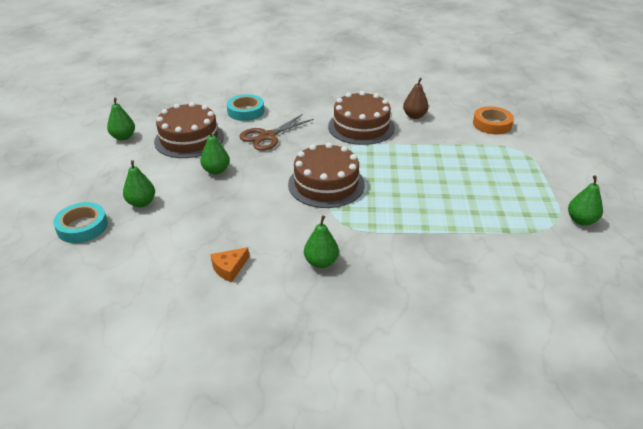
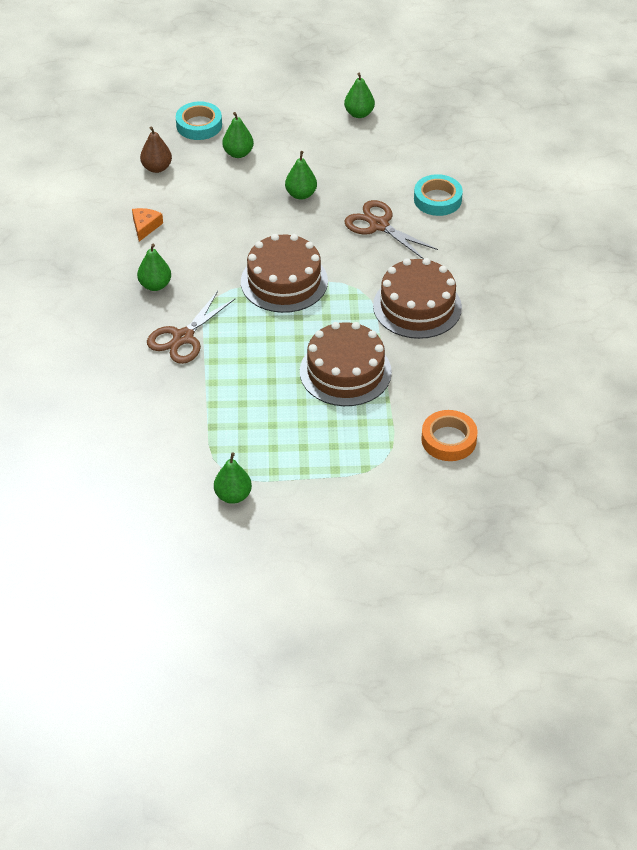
camera: 85 degrees right, 10 degrees up
brown cake [154,102,224,158] -> brown cake moved to [300,322,392,406]
orange cheese [210,247,249,282] -> orange cheese turned 60 degrees clockwise [132,208,163,242]
brown pear [403,78,429,119] -> brown pear moved to [140,127,172,173]
none -> brown scissors [147,291,235,364]

